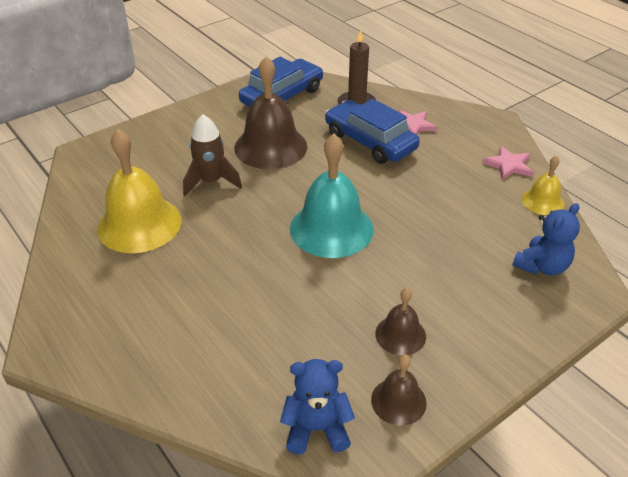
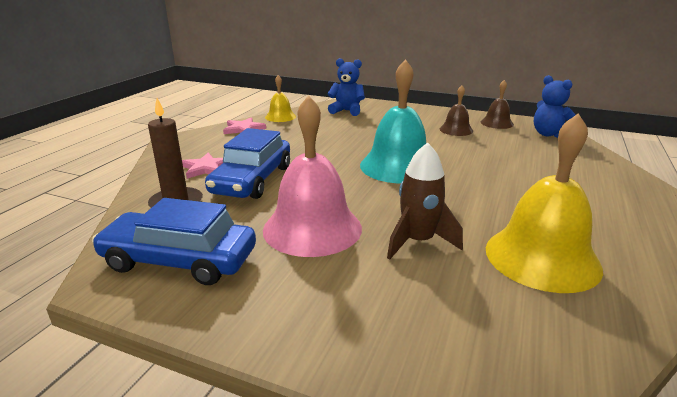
camera: 120 degrees left, 15 degrees down
brown bell [234,56,307,169] -> pink bell [263,95,362,257]

